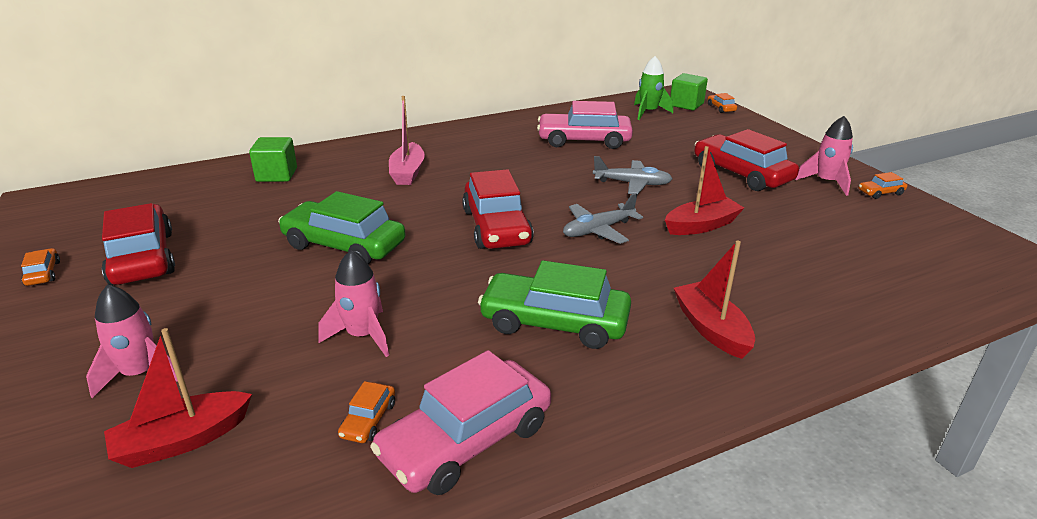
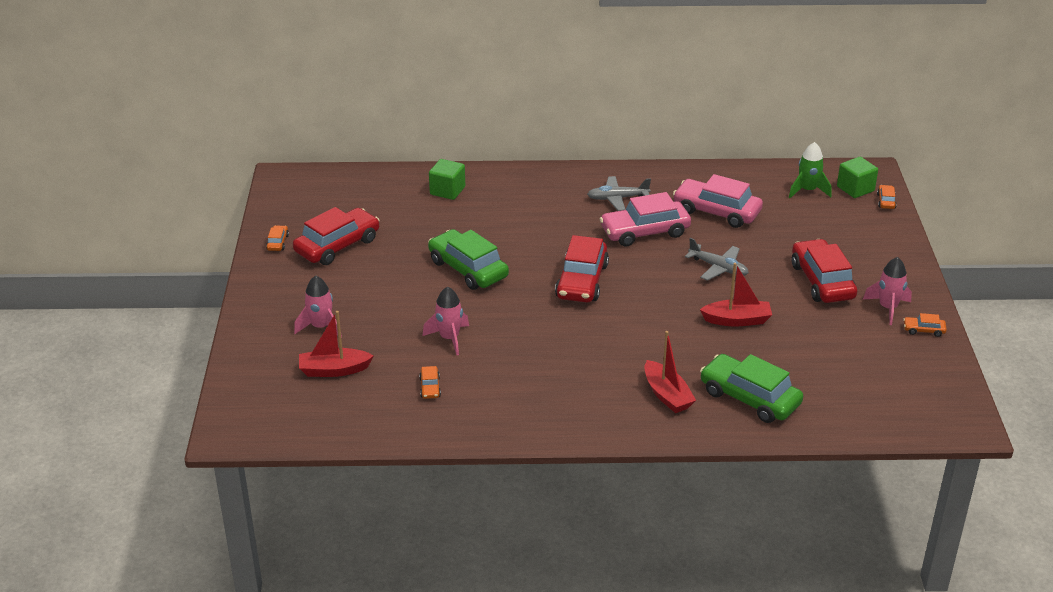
camera: 25 degrees right, 5 degrees up
red car [102,203,175,285] -> red car turned 45 degrees clockwise [293,207,380,265]
orange car [338,381,395,443] -> orange car turned 45 degrees counterclockwise [419,366,441,399]
pink car [370,350,551,495] -> pink car moved to [600,192,691,247]
pink boat [389,96,425,185] -> none
green car [478,261,631,349] -> green car moved to [700,354,803,423]
grey plane [563,193,643,244] -> grey plane moved to [587,176,651,211]
red boat [674,241,755,359] -> red boat turned 150 degrees clockwise [645,331,696,413]

